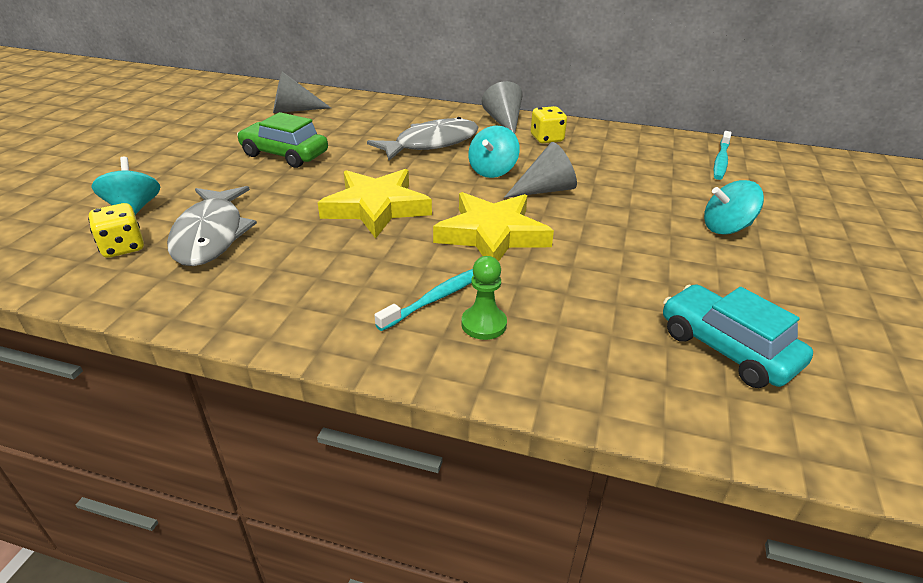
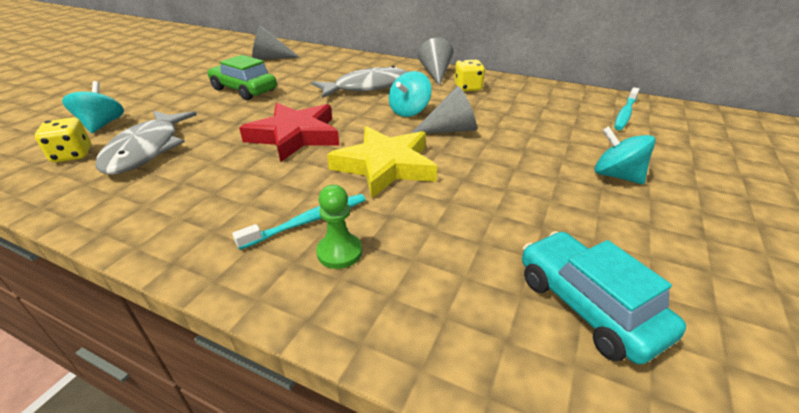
camera: 10 degrees right, 0 degrees up
yellow star [318,169,432,239] -> red star [239,103,339,162]
turquoise spinning top [704,180,764,235] -> turquoise spinning top turned 45 degrees clockwise [595,126,656,184]

